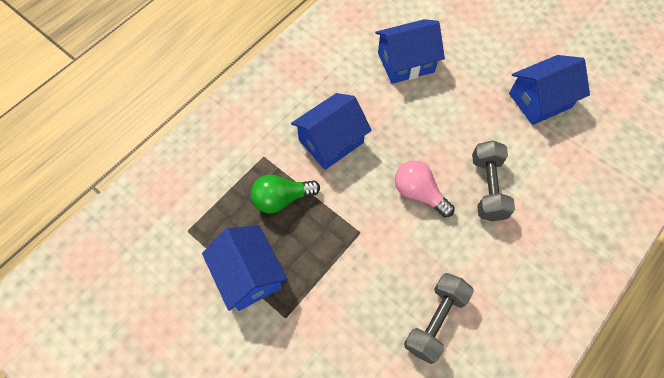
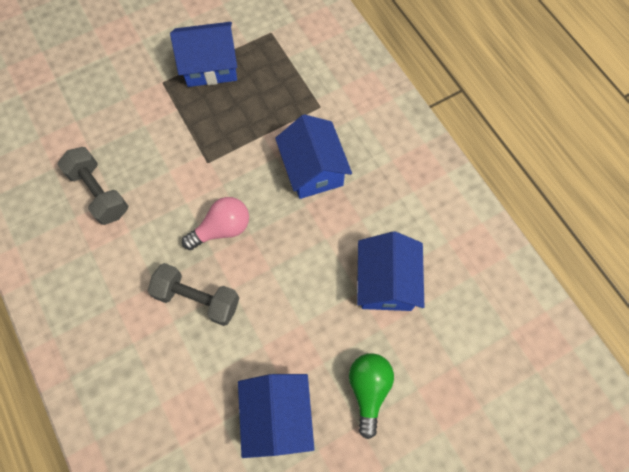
camera: 110 degrees right, 5 degrees up
green light bulb [251,174,320,213] -> green light bulb moved to [349,353,394,439]

